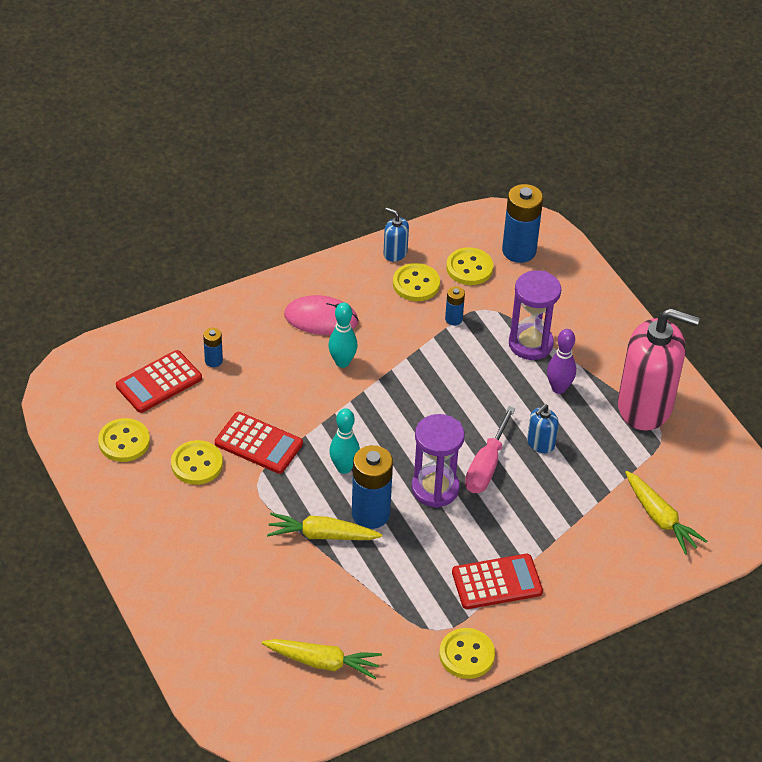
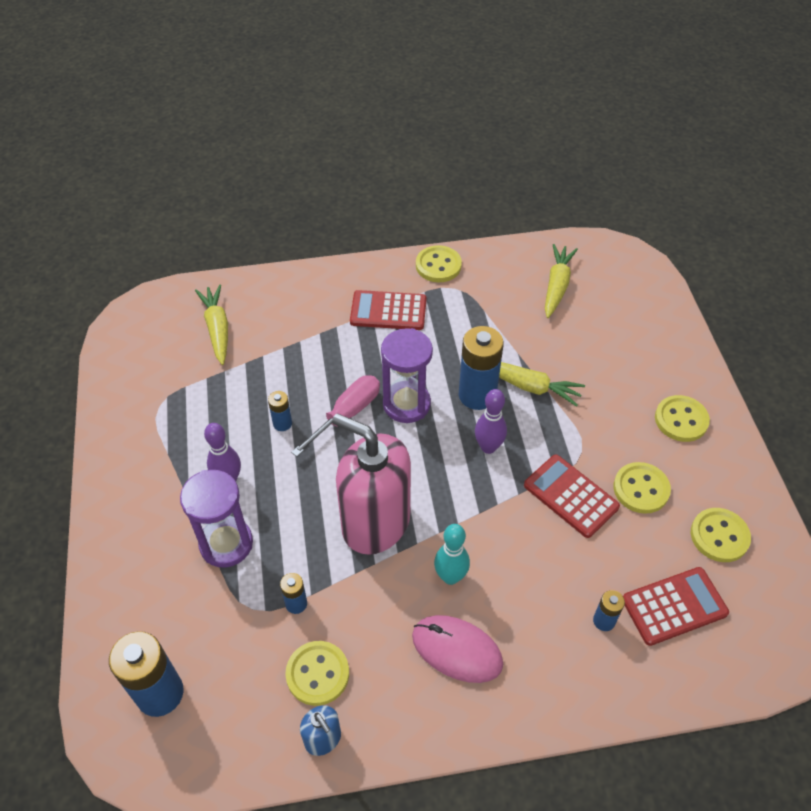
camera: 160 degrees left, 5 degrees up
yellow carrot [262,639,382,679] -> yellow carrot turned 75 degrees clockwise [545,244,578,318]
turquoise bowling pin [329,408,360,474] -> purple bowling pin [475,389,507,454]
yellow button [446,247,493,285] -> yellow button moved to [655,395,710,442]
blue soap dispenser [527,404,559,453] -> blue battery [268,391,292,431]
pink soap dispenser [618,308,700,431] -> pink soap dispenser moved to [332,414,411,555]

